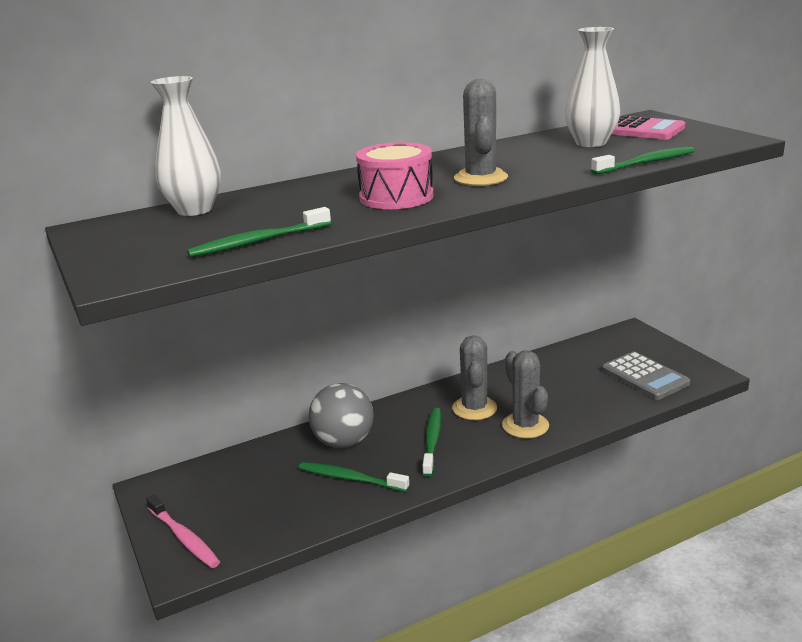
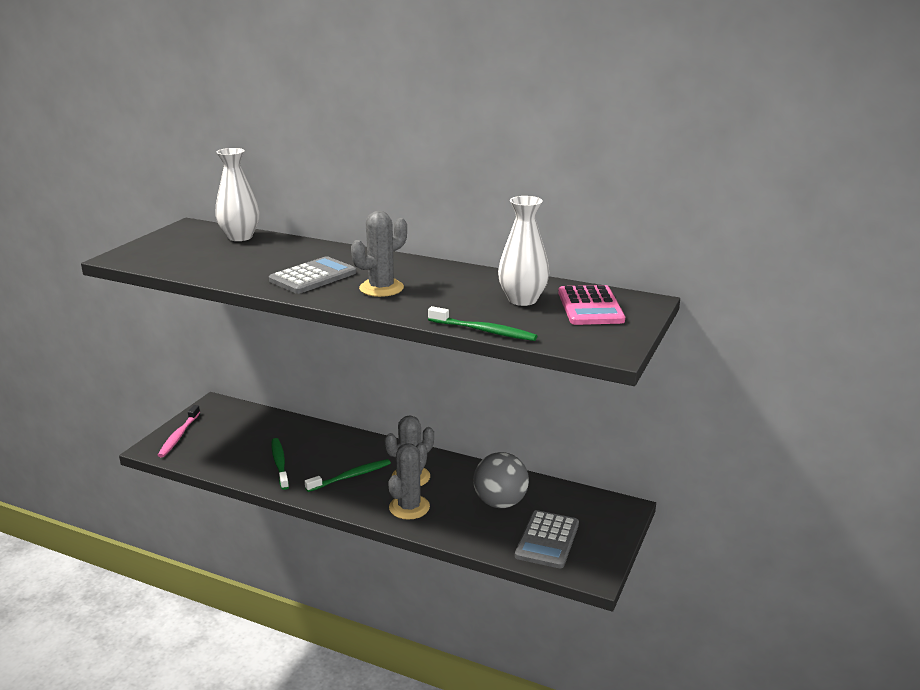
camera: 50 degrees right, 0 degrees up
green toothbrush [187,207,331,257] -> none
grey ball [309,383,373,448] -> grey ball moved to [473,452,529,508]
pink drum [356,142,433,209] -> grey calculator [269,256,356,294]

